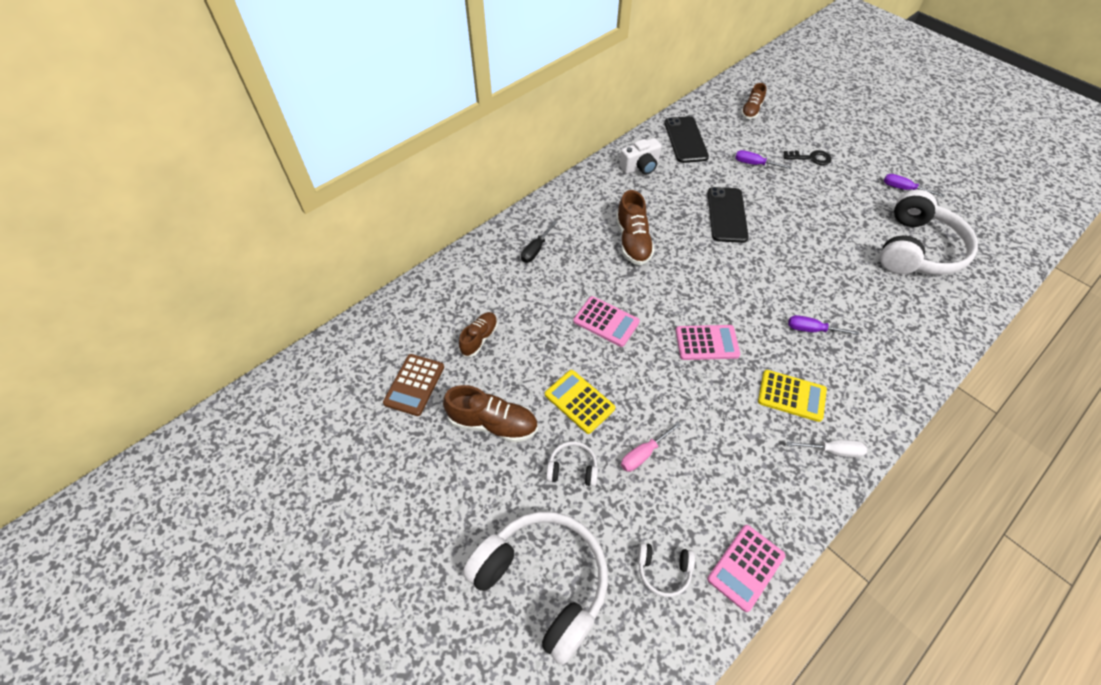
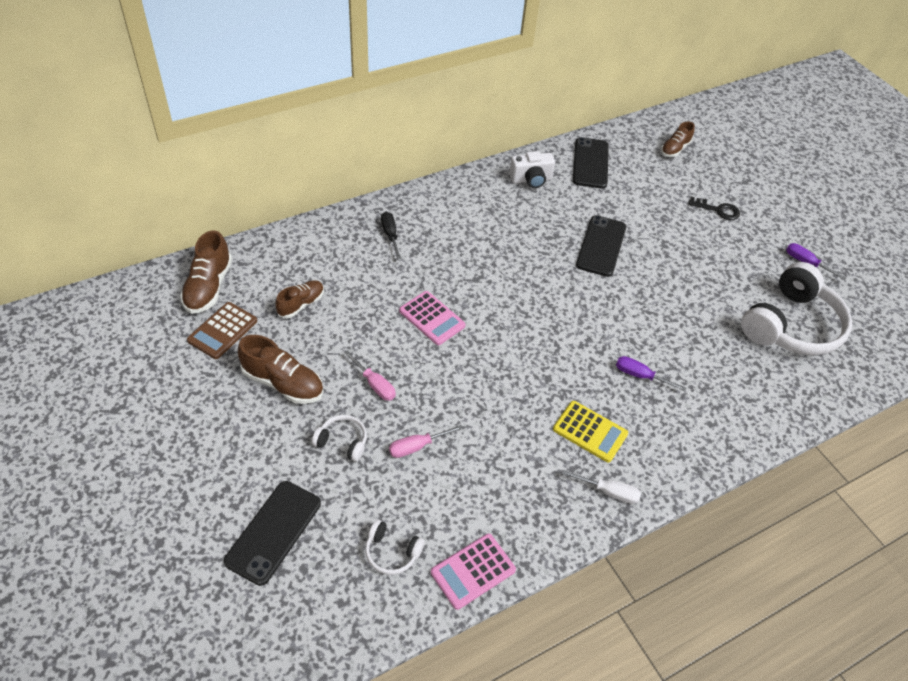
camera: 10 degrees right, 5 degrees down
white headphones [463,511,608,665] -> black phone [224,481,321,586]
black screwdriver [521,221,557,263] -> black screwdriver turned 120 degrees clockwise [381,212,401,259]
yellow calculator [545,370,615,434] -> pink screwdriver [344,350,396,401]
brown shoe [616,190,655,265] -> brown shoe moved to [180,231,232,314]
pink calculator [676,325,740,360] -> none
purple screwdriver [735,150,792,169] -> none

